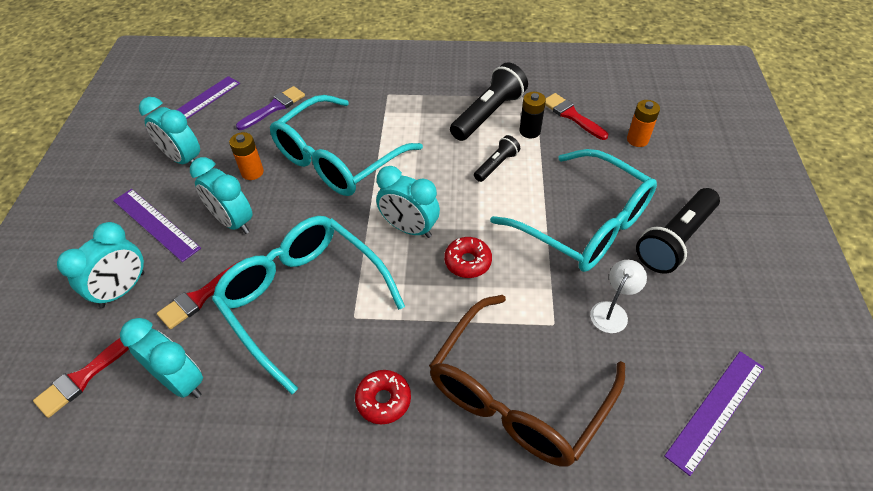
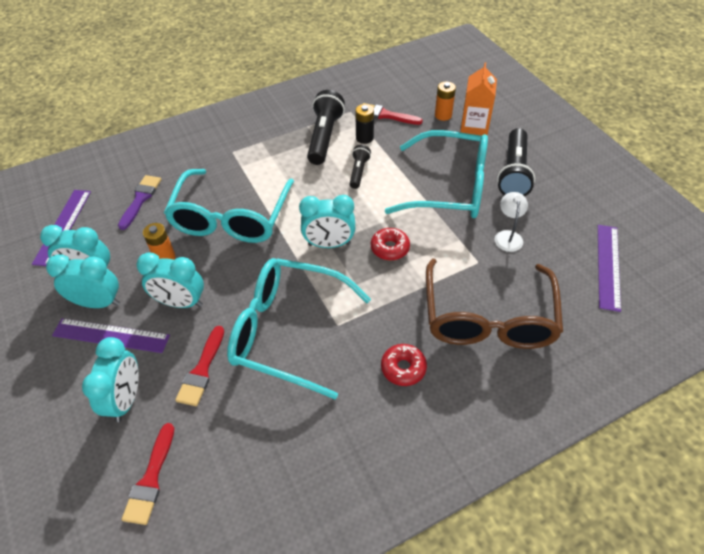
camera: 30 degrees left, 0 degrees up
turquoise clock [120,318,203,398] -> turquoise clock moved to [46,254,120,308]
none -> orange carton [460,63,497,136]

